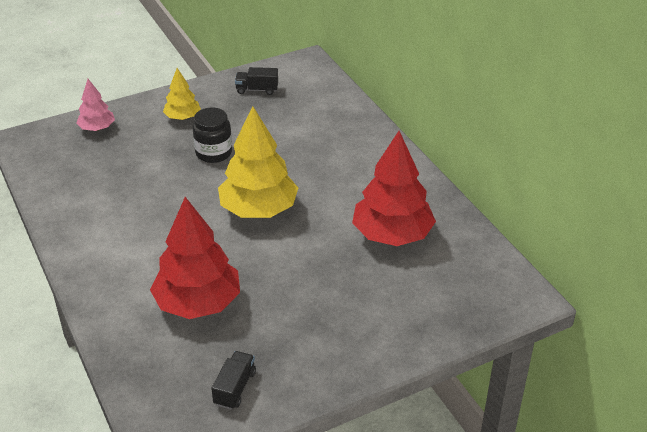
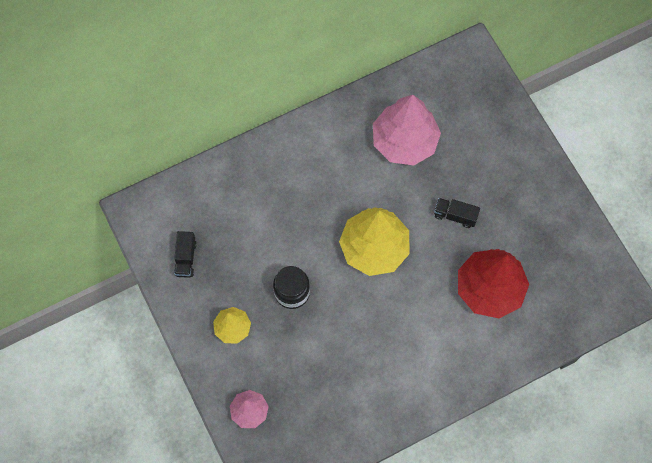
camera: 90 degrees left, 30 degrees up
black truck [211,351,256,410] -> black truck moved to [434,198,480,228]
red tree [352,131,436,246] -> pink tree [373,95,441,166]

